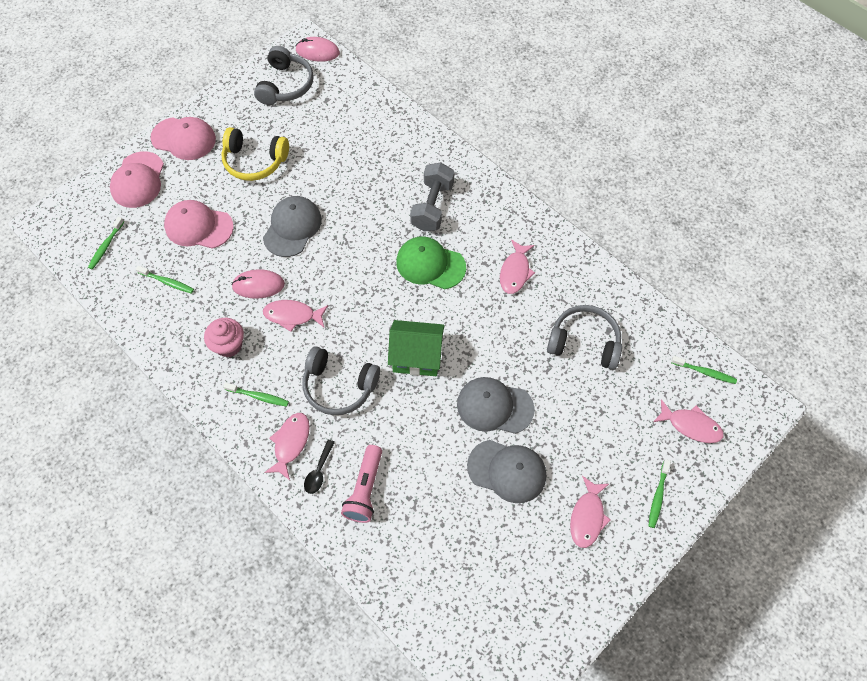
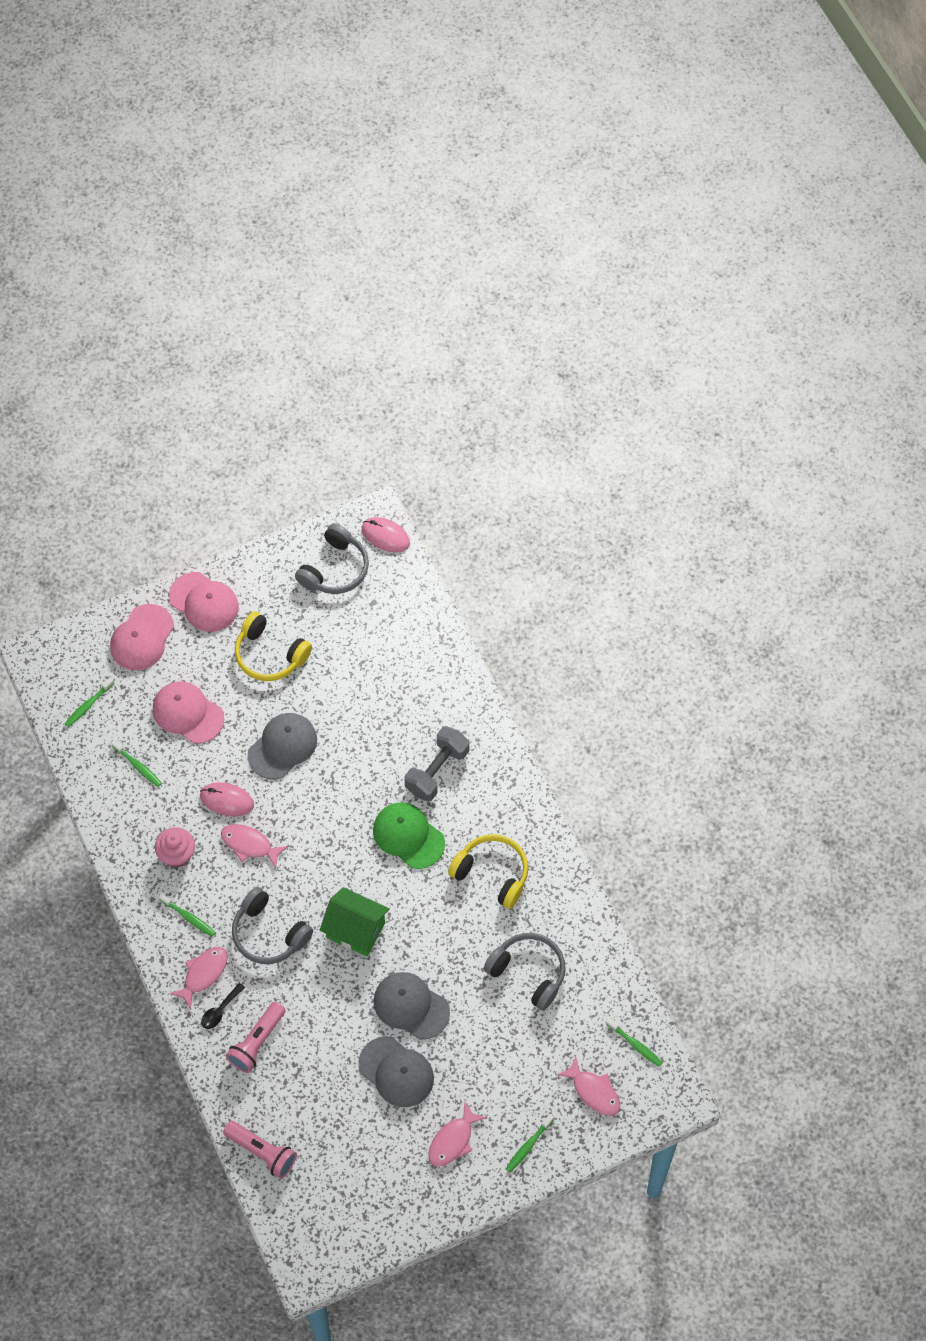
camera: 20 degrees right, 0 degrees up
pink fish [500,240,535,294] -> yellow headphones [448,834,528,909]
none -> pink flashlight [223,1121,297,1179]

